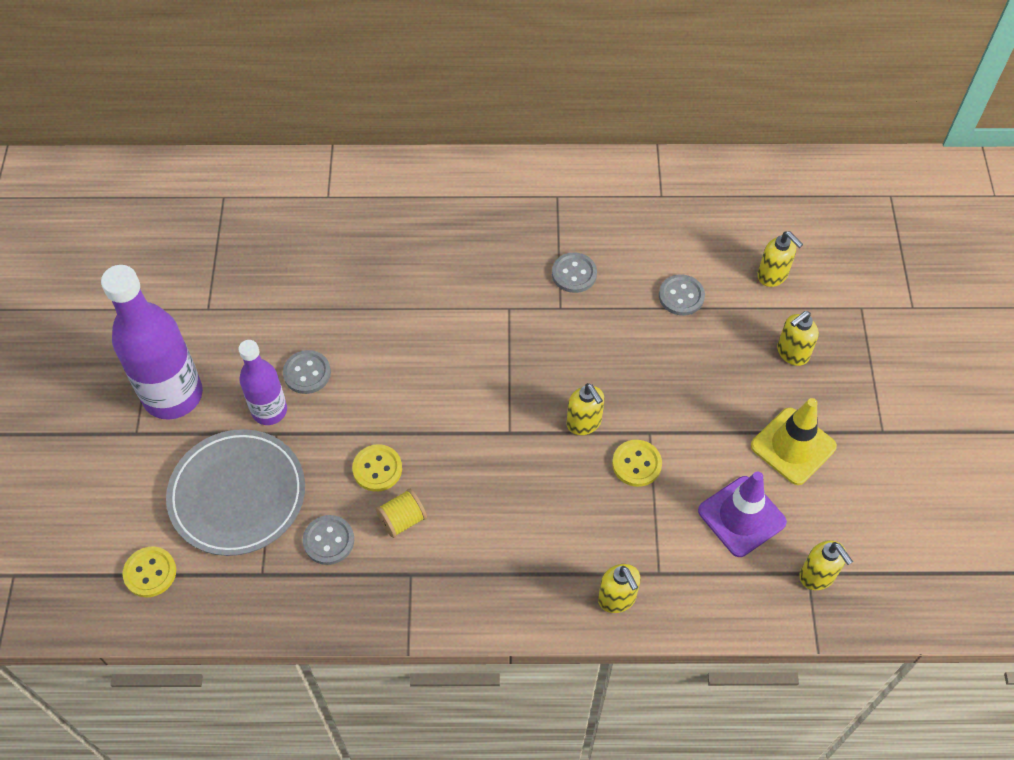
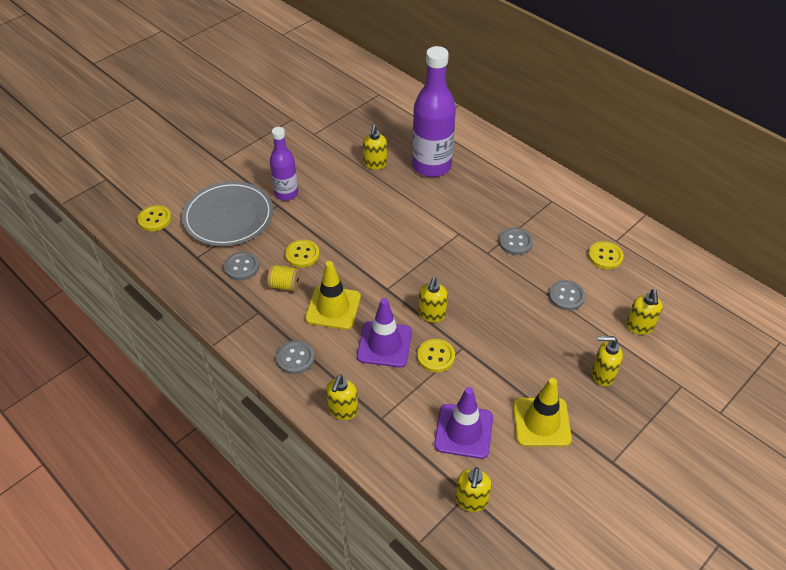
camera: 45 degrees right, 10 degrees down
purple bottle [101,265,203,420] -> purple bottle moved to [412,46,456,177]
grey button [283,350,331,394] -> grey button moved to [276,340,315,374]
none -> yellow traffic cone [305,261,361,330]
none -> purple traffic cone [357,298,412,367]
none -> yellow soap dispenser [363,125,387,169]
none -> yellow button [588,241,624,269]

